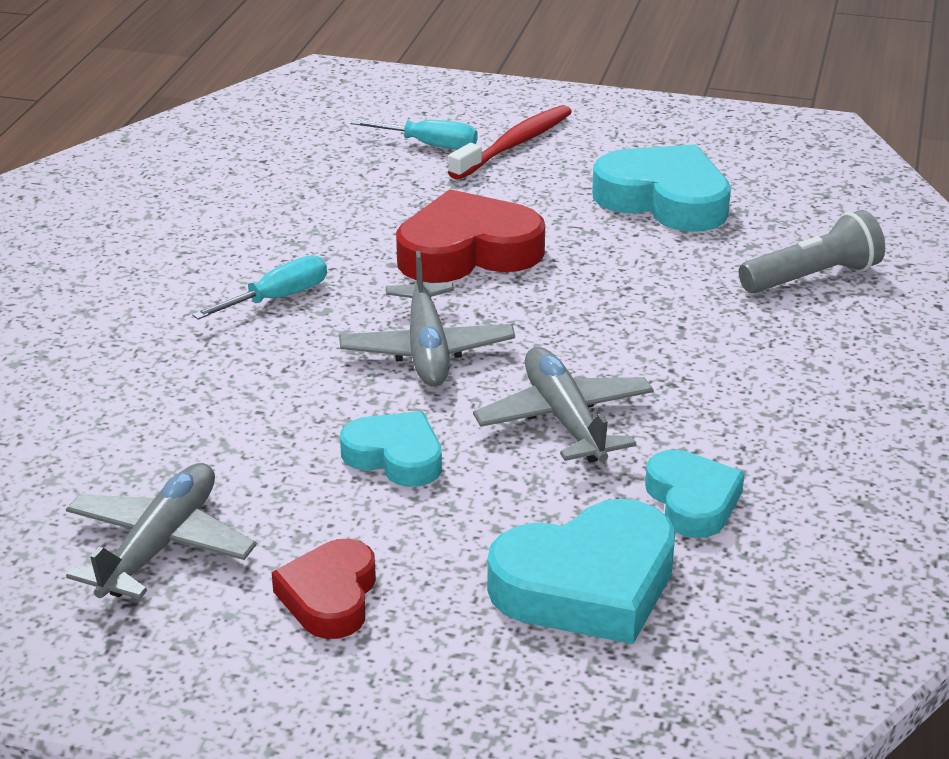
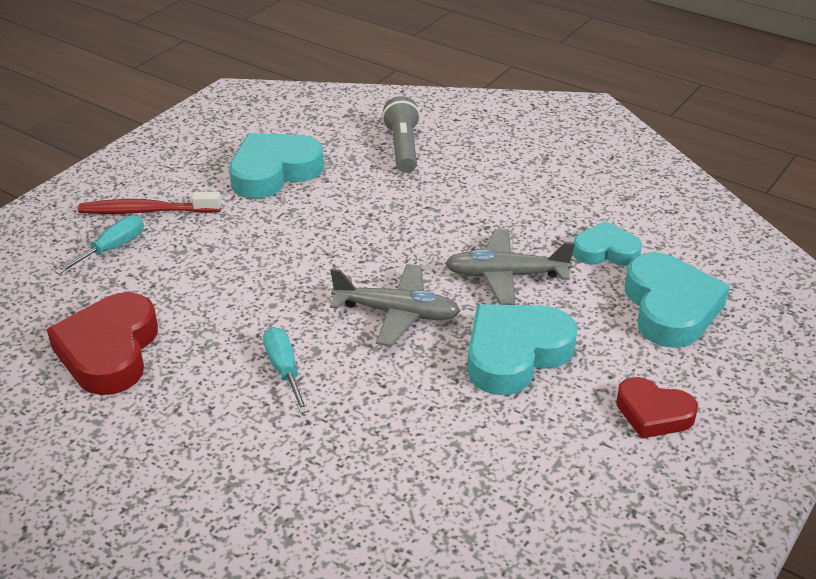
camera: 70 degrees left, 5 degrees up
grey plane [66,463,257,599] -> none
turquoise heart [340,411,442,487] -> turquoise heart [467,304,577,395], size x1.64
red heart [396,189,545,283] -> red heart moved to [47,292,158,395]
red toothbrush [448,105,572,180] -> red toothbrush turned 60 degrees counterclockwise [78,192,221,214]

